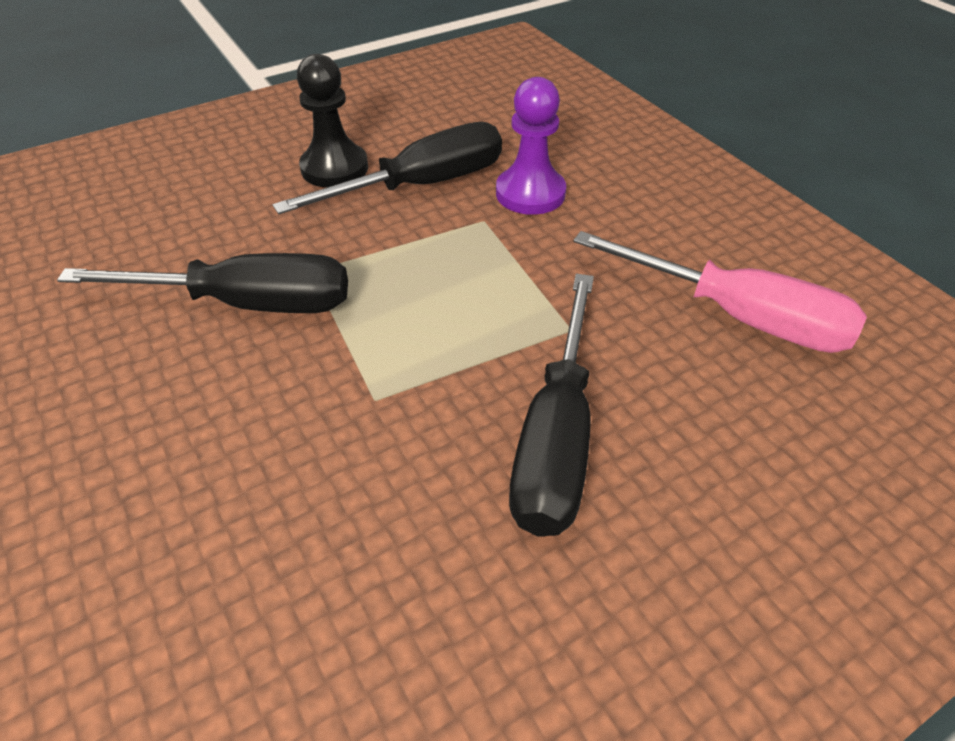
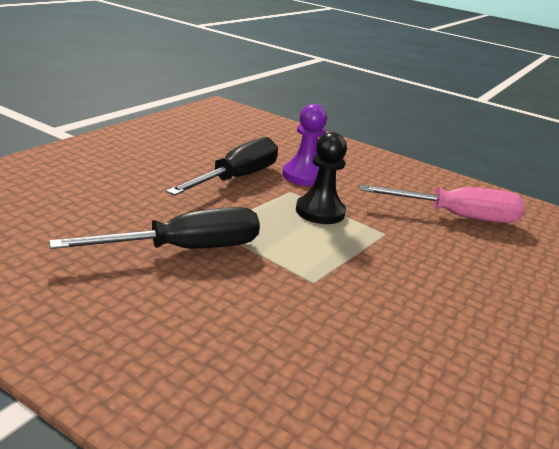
camera: 30 degrees left, 20 degrees down
black pawn [297,54,368,188] -> black pawn moved to [296,132,347,224]
black screwdriver [509,274,594,537] -> none

